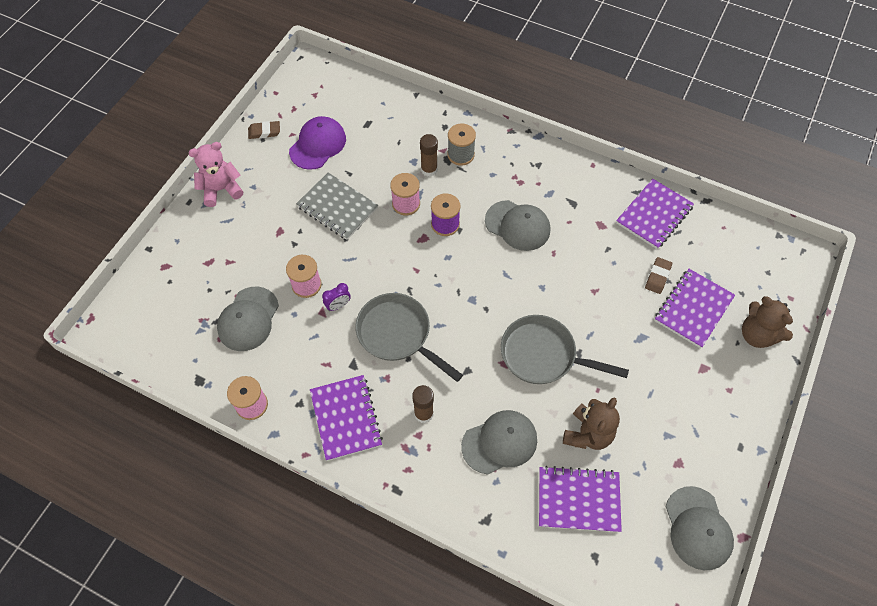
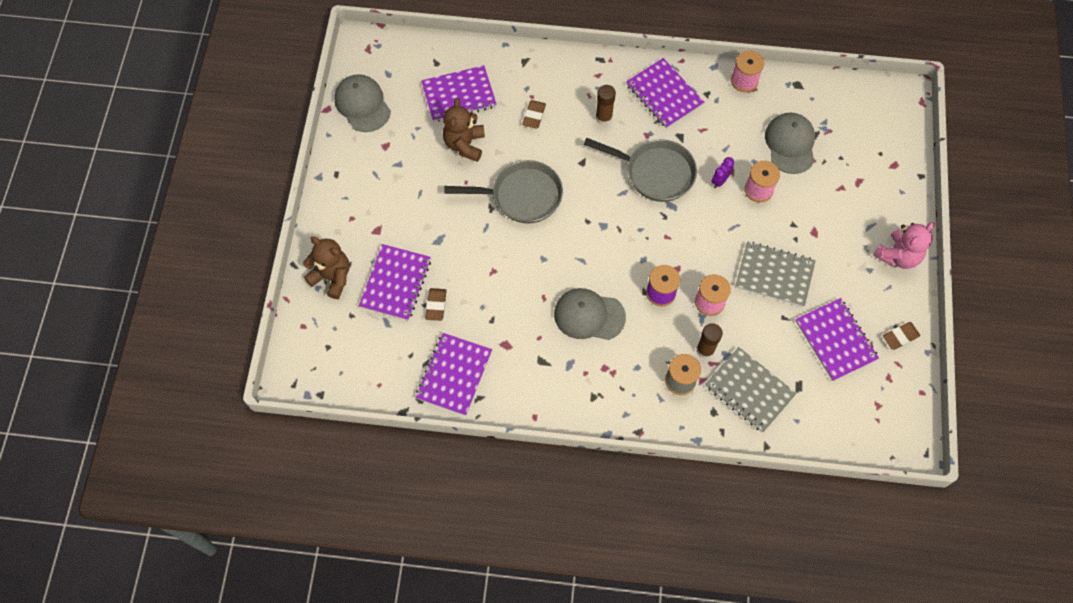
camera: 160 degrees right, 5 degrees up
purple cap [289,116,346,170] -> purple notebook [796,298,879,381]
grey cap [461,410,537,475] -> brown eraser [522,100,546,129]
none -> grey notebook [705,347,797,433]

